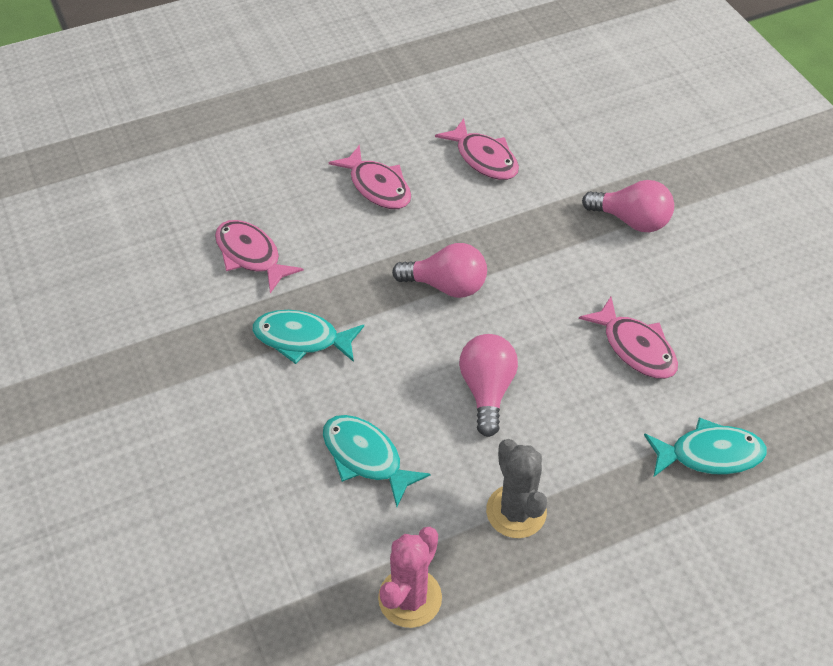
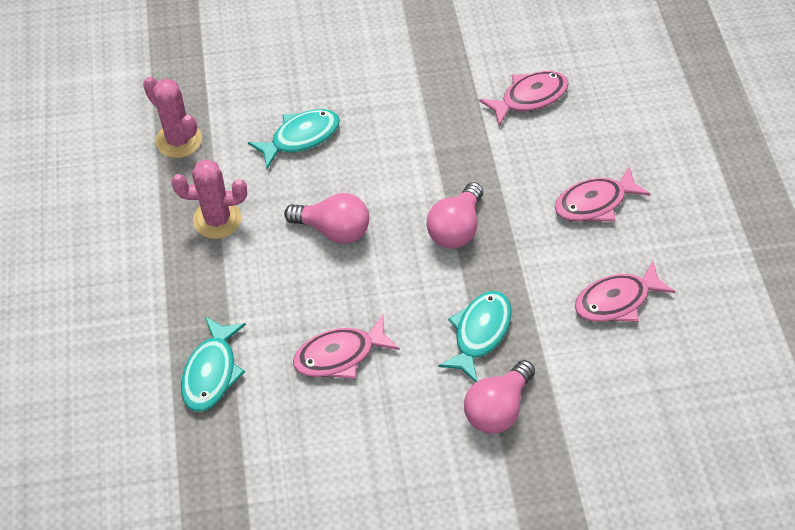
camera: 105 degrees right, 5 degrees up
turquoise fish [252,310,364,364] -> turquoise fish moved to [438,291,512,382]
grey cactus [486,439,547,538] -> pink cactus [171,159,247,239]

